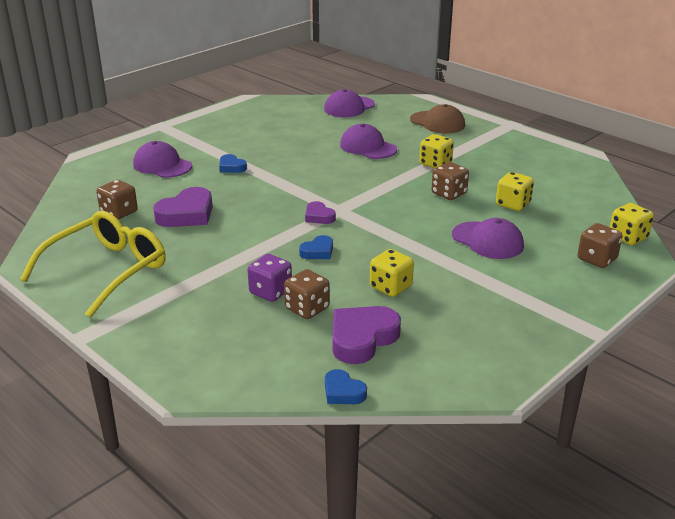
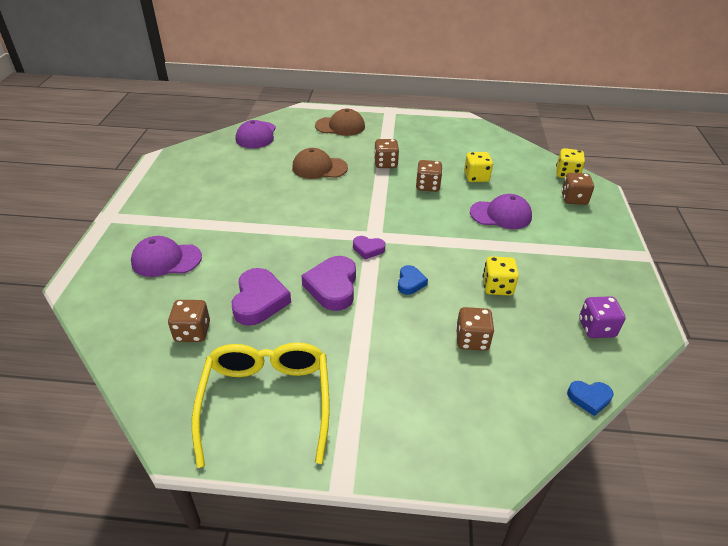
camera: 40 degrees left, 10 degrees up
blue heart [219,154,247,173] -> none
purple dice [247,254,292,302] -> purple dice moved to [579,296,626,338]
purple heart [332,306,401,364] -> purple heart moved to [301,256,356,311]
purple cap [340,124,397,159] -> brown cap [292,148,348,179]
yellow dice [419,134,454,168] -> brown dice [374,139,399,168]

